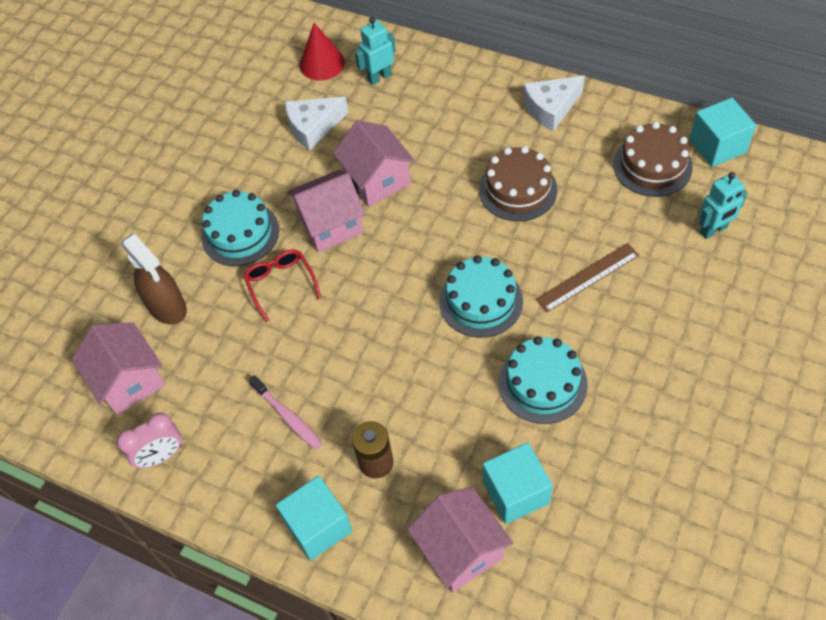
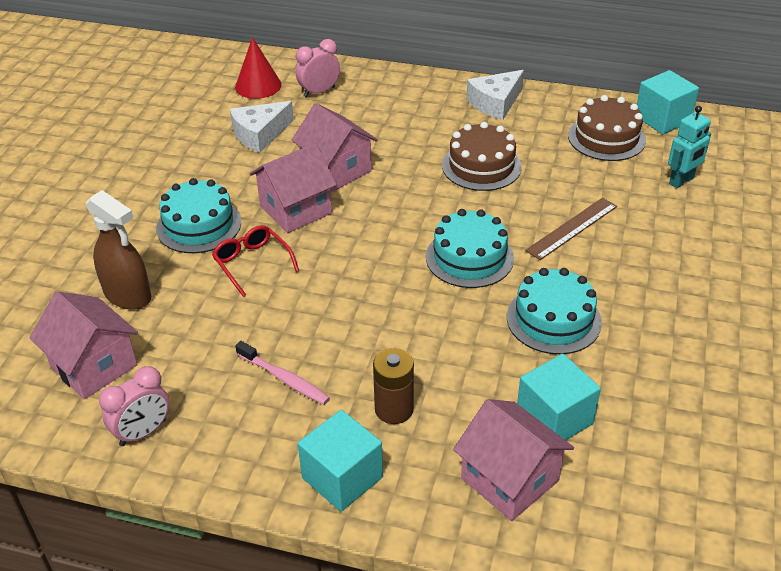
camera: 15 degrees left, 15 degrees down
turquoise robot [355,17,396,85] -> pink clock [296,39,340,98]

